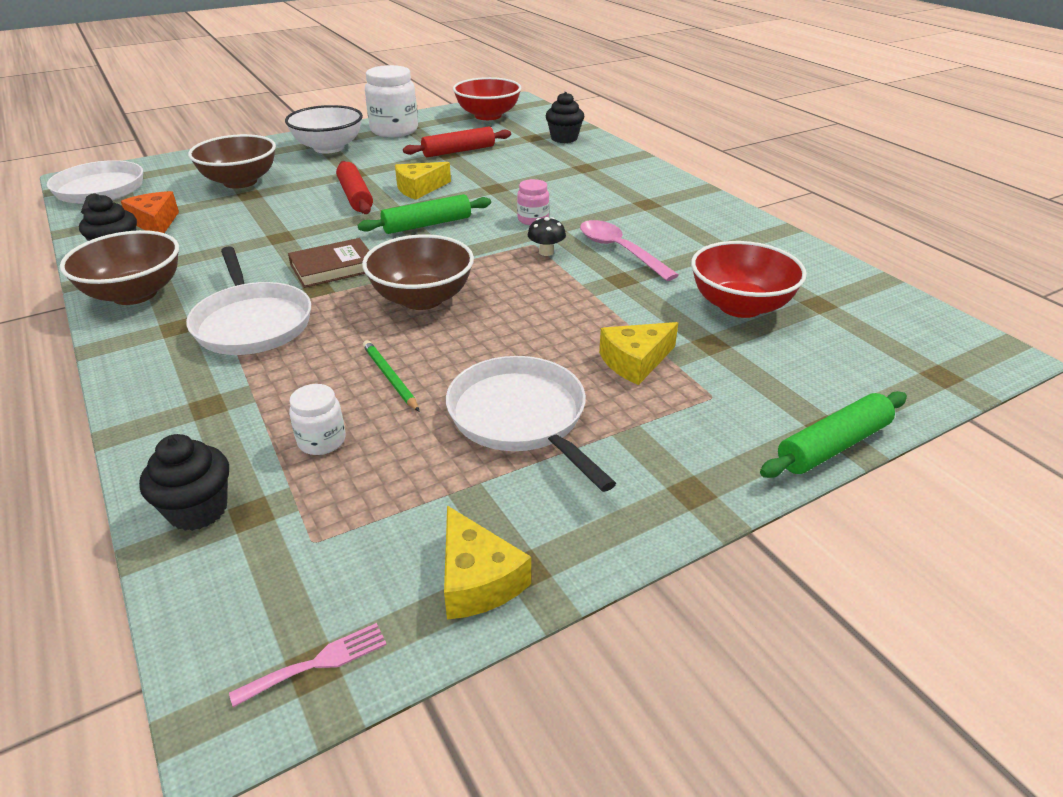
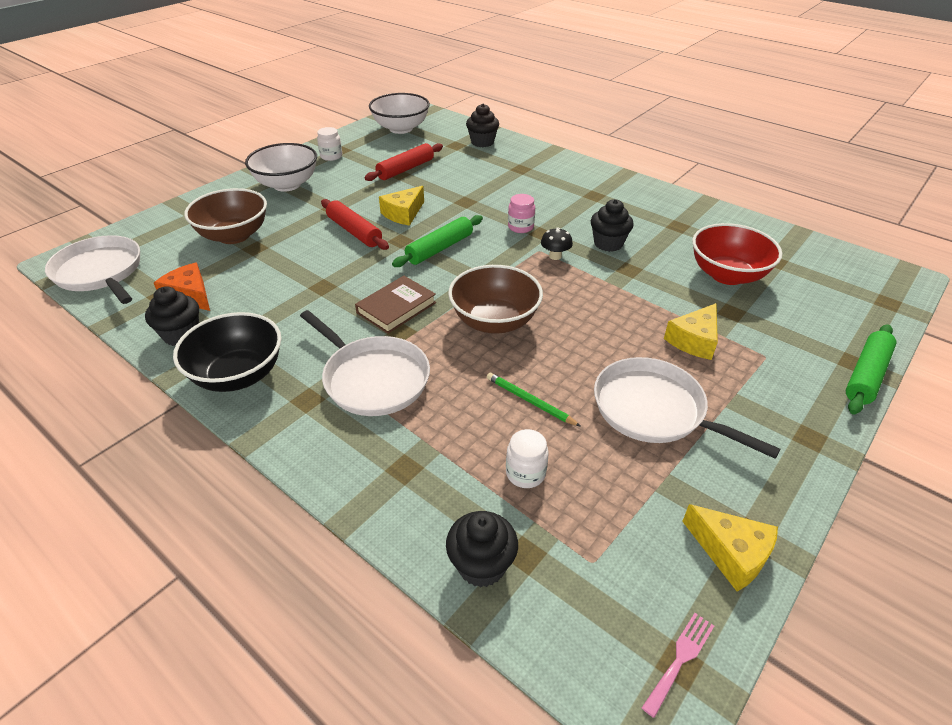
camera: 20 degrees left, 5 degrees up
brown bowl [60,230,179,305] -> black bowl [173,312,281,392]
white jar [365,65,418,137] -> white jar [317,127,342,161], size x0.51
red bowl [453,77,521,120] -> white bowl [369,93,430,134]
pink spoon [580,220,679,281] -> black cupcake [591,199,634,252]

